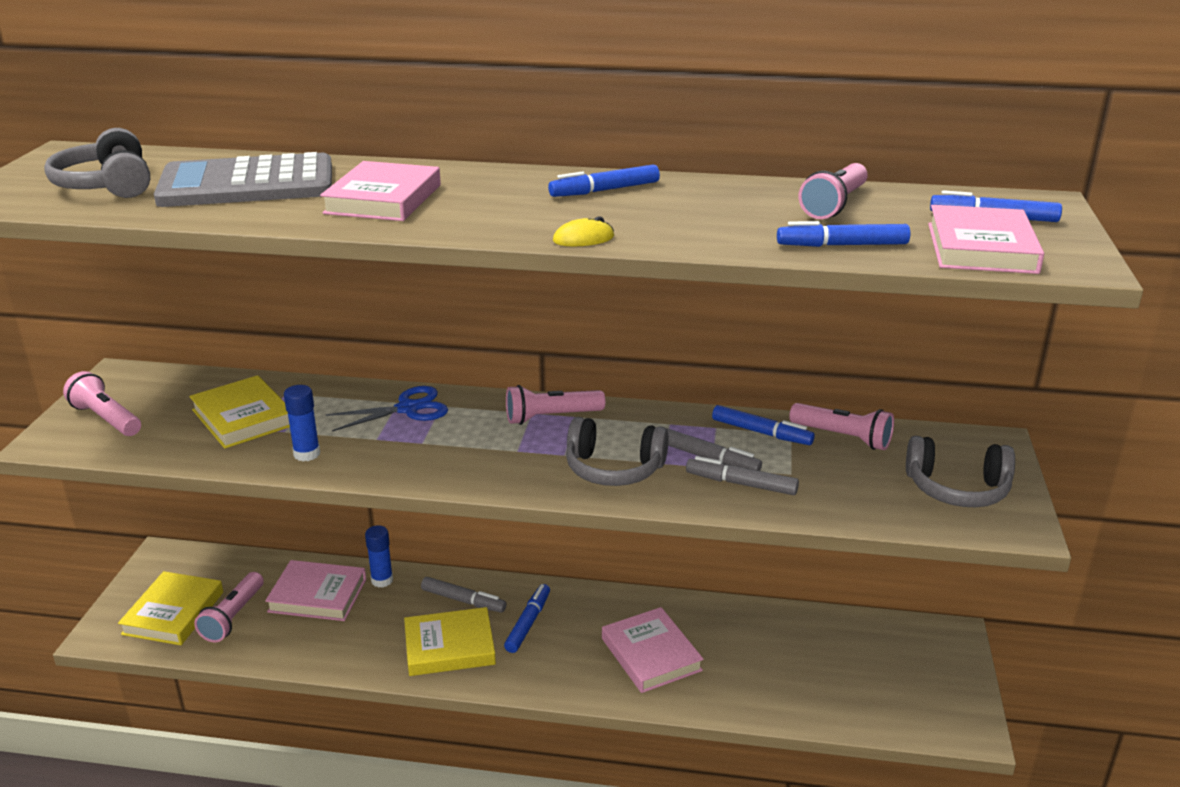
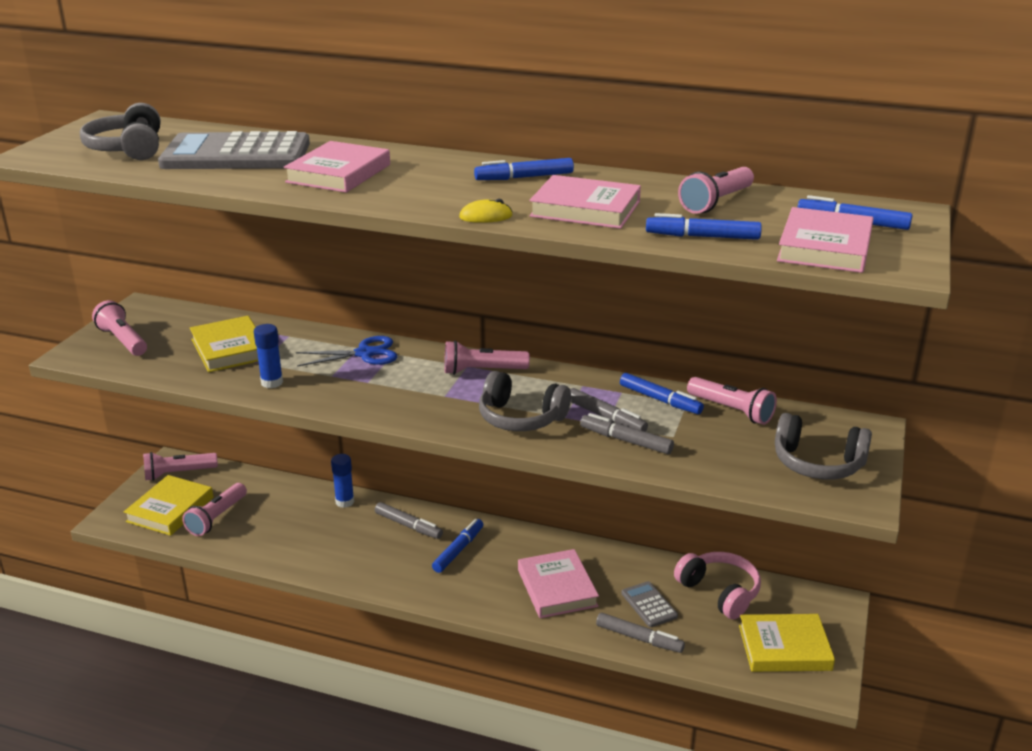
camera: 10 degrees right, 0 degrees up
pink book [265,560,366,621] -> pink book moved to [529,175,641,229]
yellow book [404,607,496,676] -> yellow book moved to [739,614,835,672]
none -> pink flashlight [143,452,218,481]
none -> grey marker [596,613,685,653]
none -> grey calculator [621,581,678,627]
none -> pink headphones [674,552,761,619]

